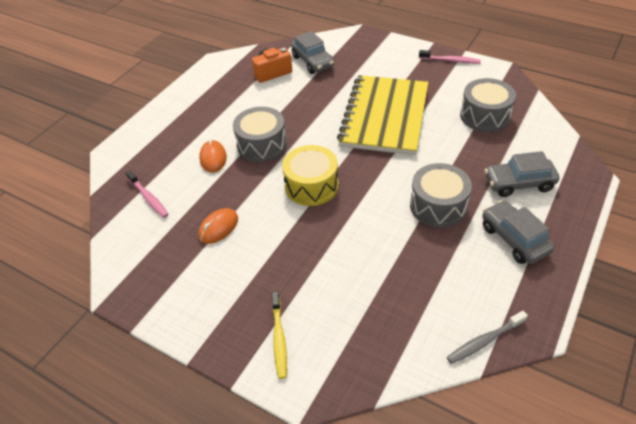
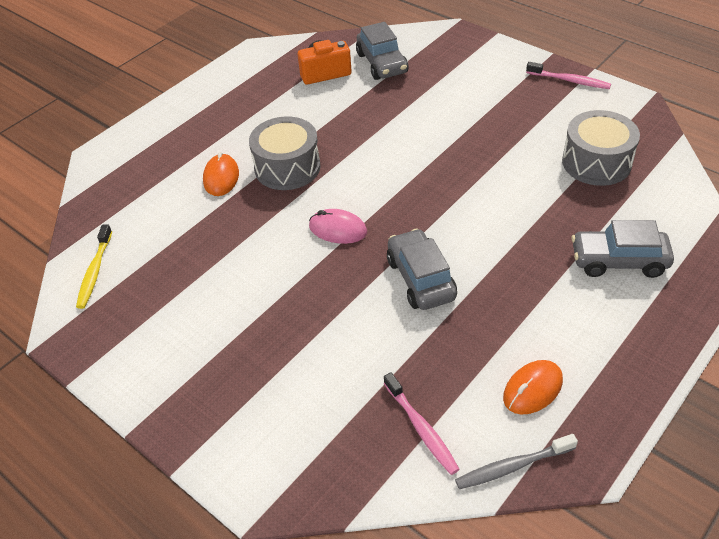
camera: 10 degrees right, 0 degrees up
pink toothbrush [126,170,169,218] -> pink toothbrush moved to [384,372,460,475]
orange mouse [198,208,238,244] -> orange mouse moved to [503,360,563,415]
yellow toothbrush [271,291,287,379] -> yellow toothbrush moved to [76,225,112,309]
yellow drum [282,145,339,206] -> pink mouse [309,209,367,244]
yellow notebook [337,75,429,155] -> none
grey drum [410,163,472,228] -> none
grey car [482,200,554,264] -> grey car moved to [387,228,457,310]

